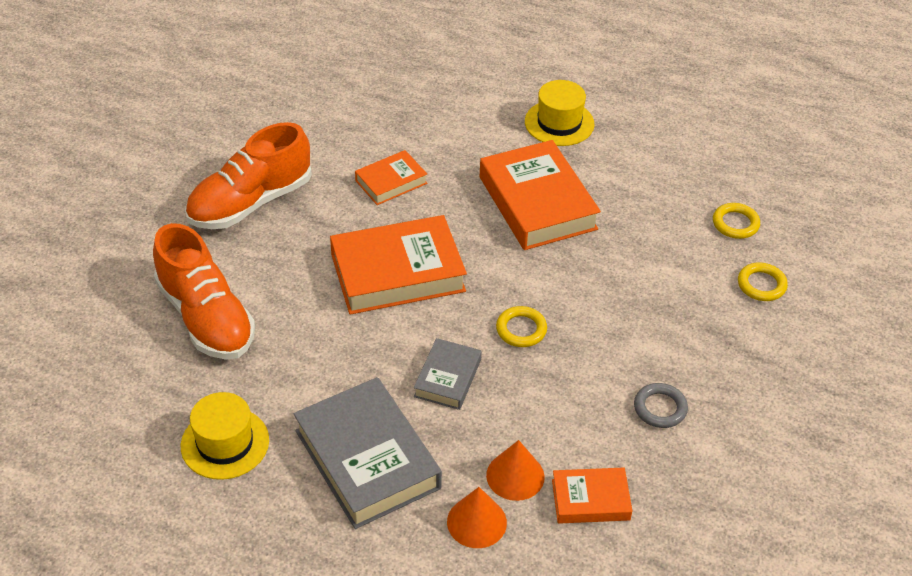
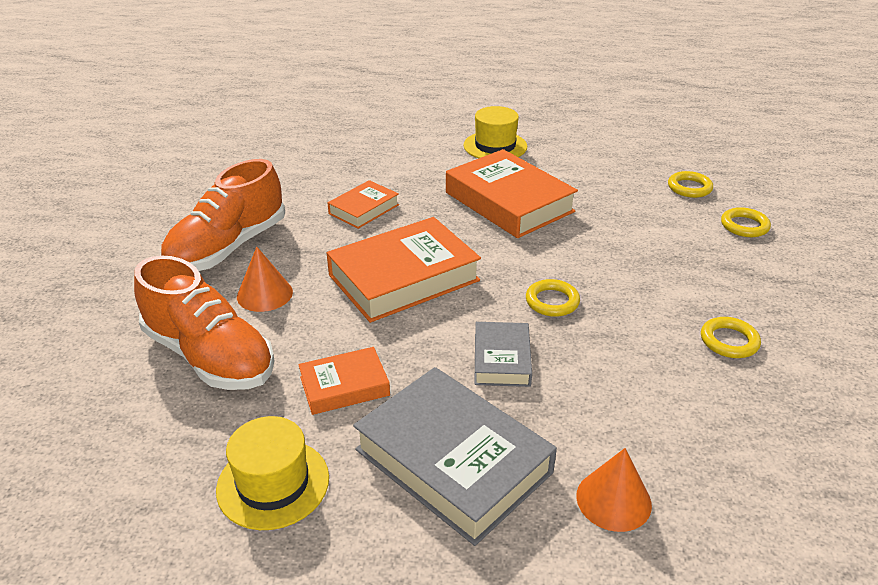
camera: 15 degrees left, 10 degrees down
orange cone [486,440,545,501] -> orange cone moved to [237,247,293,312]
orange book [552,468,632,524] -> orange book moved to [298,347,390,415]
grey ring [634,383,688,428] -> yellow ring [701,317,761,358]

